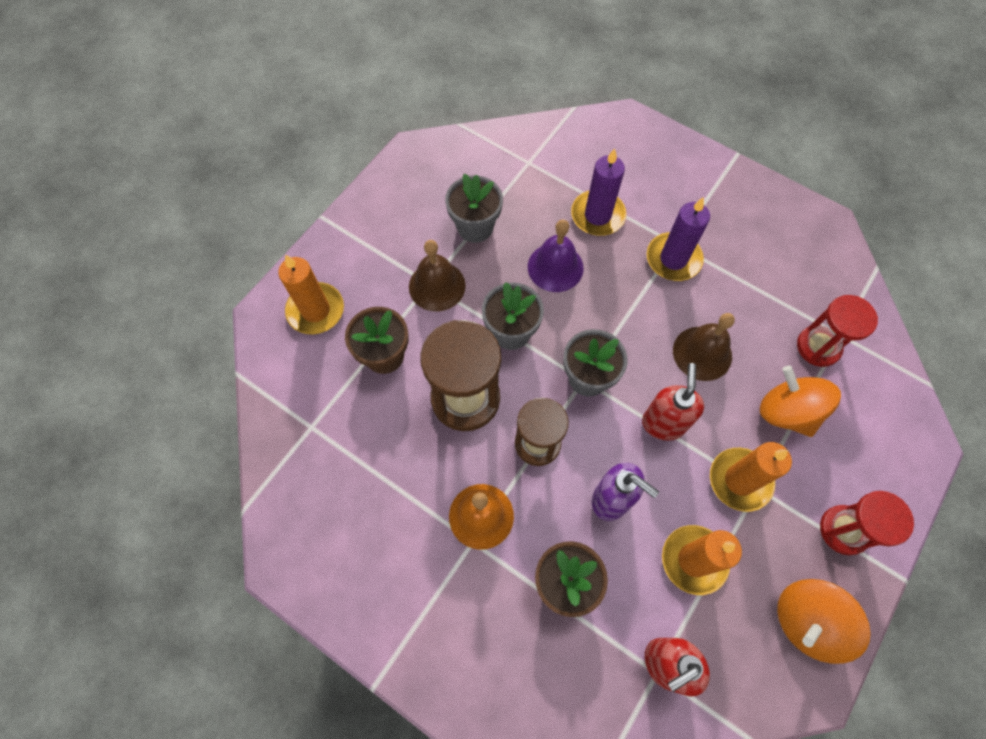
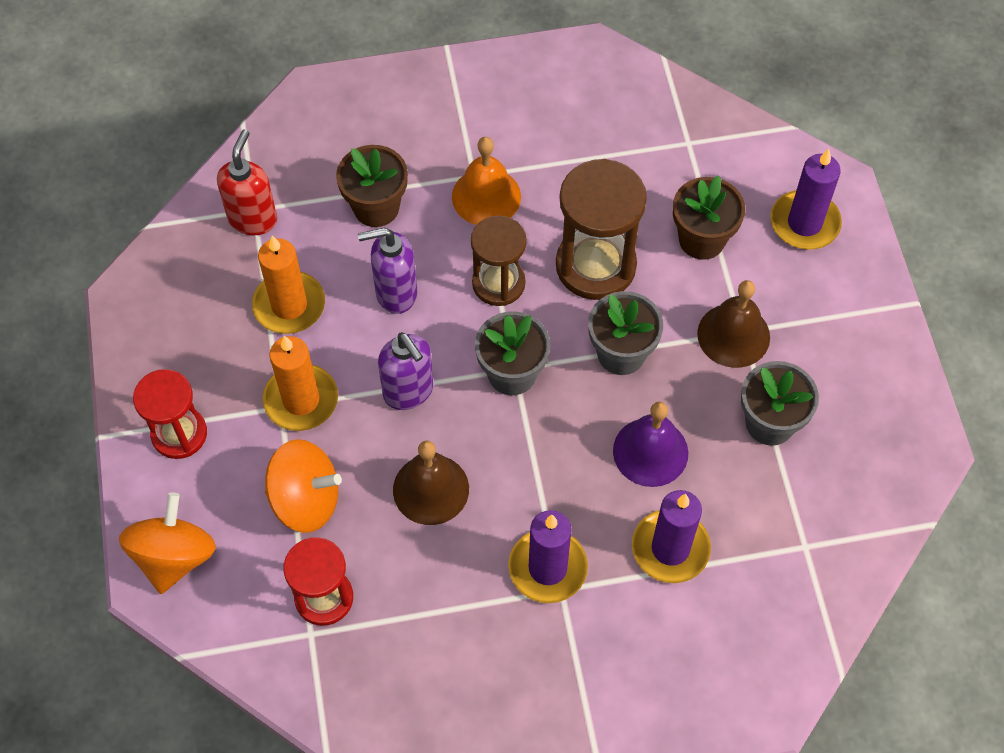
camera: 135 degrees right, 5 degrees down
orange candle [278,254,344,334] -> purple candle [770,149,842,250]
red soap dispenser [642,363,704,441] -> purple soap dispenser [378,332,434,410]
orange spinning top [777,579,871,664] -> orange spinning top moved to [119,492,216,594]

